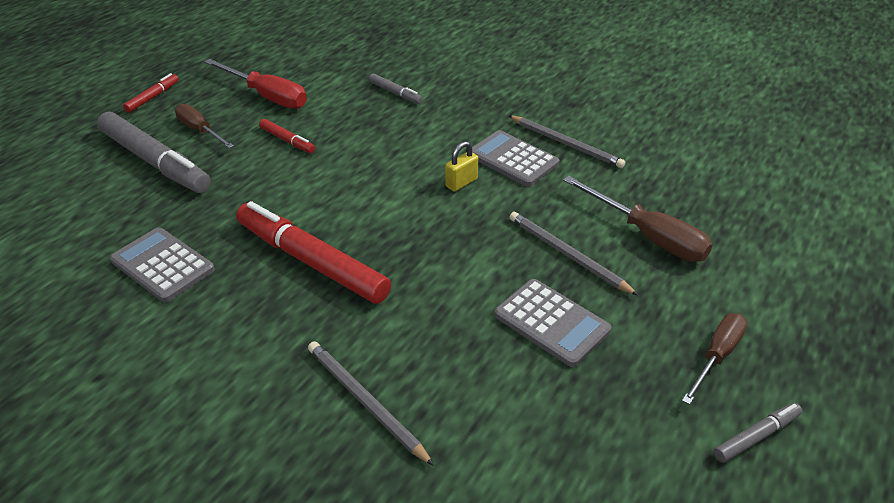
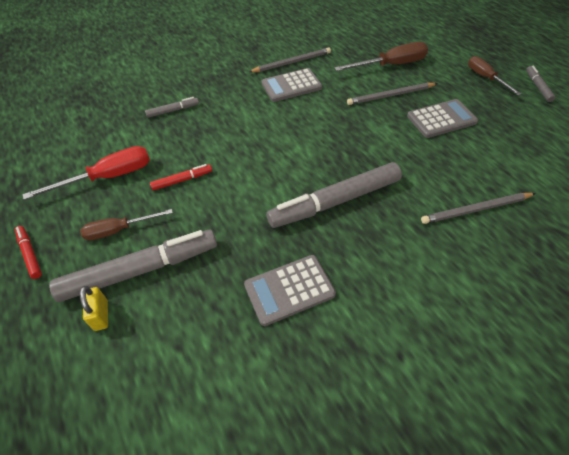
camera: 60 degrees left, 10 degrees up
red marker [236,201,391,304] -> grey marker [267,162,402,228]
yellow padlock [445,141,478,192] -> yellow padlock moved to [80,286,108,331]

